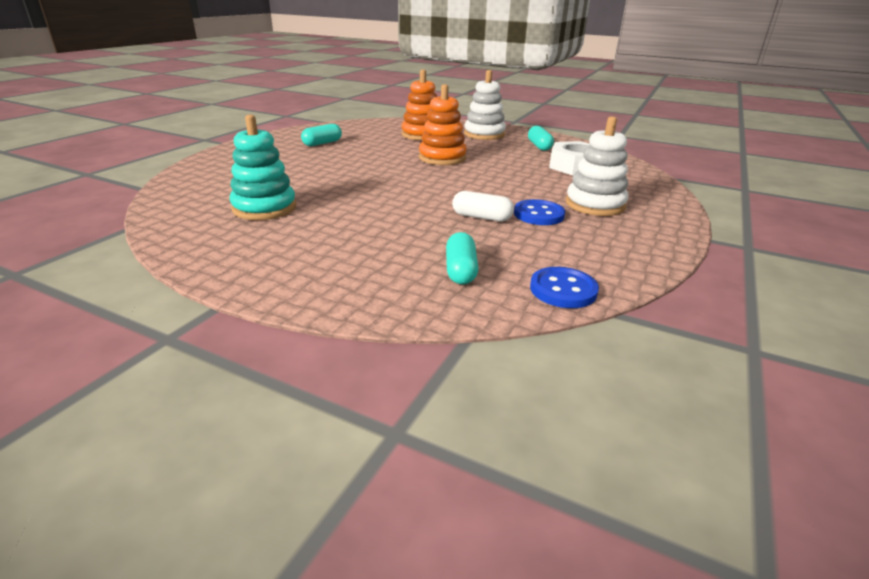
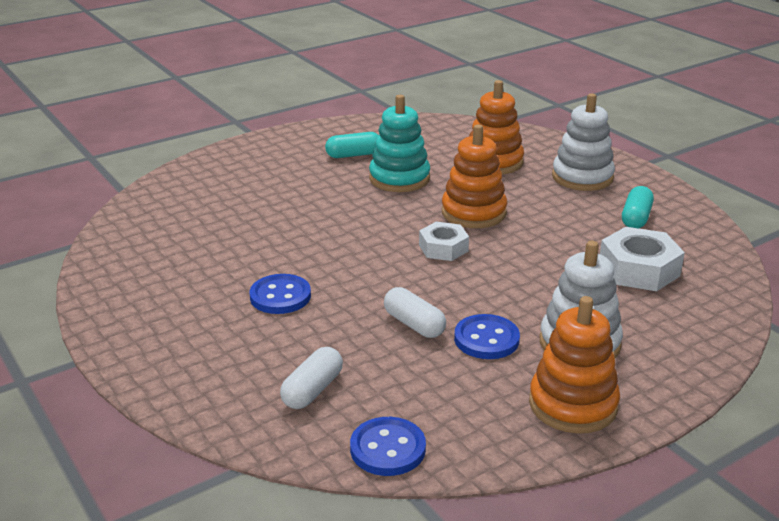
camera: 30 degrees right, 0 degrees up
turquoise stacking toy [229,115,296,220] -> turquoise stacking toy moved to [369,95,430,192]
turquoise capsule [446,232,478,285] -> white capsule [280,347,343,409]
none -> blue button [250,274,311,314]
none -> white nut [419,222,469,261]
none -> orange stacking toy [529,296,620,434]

